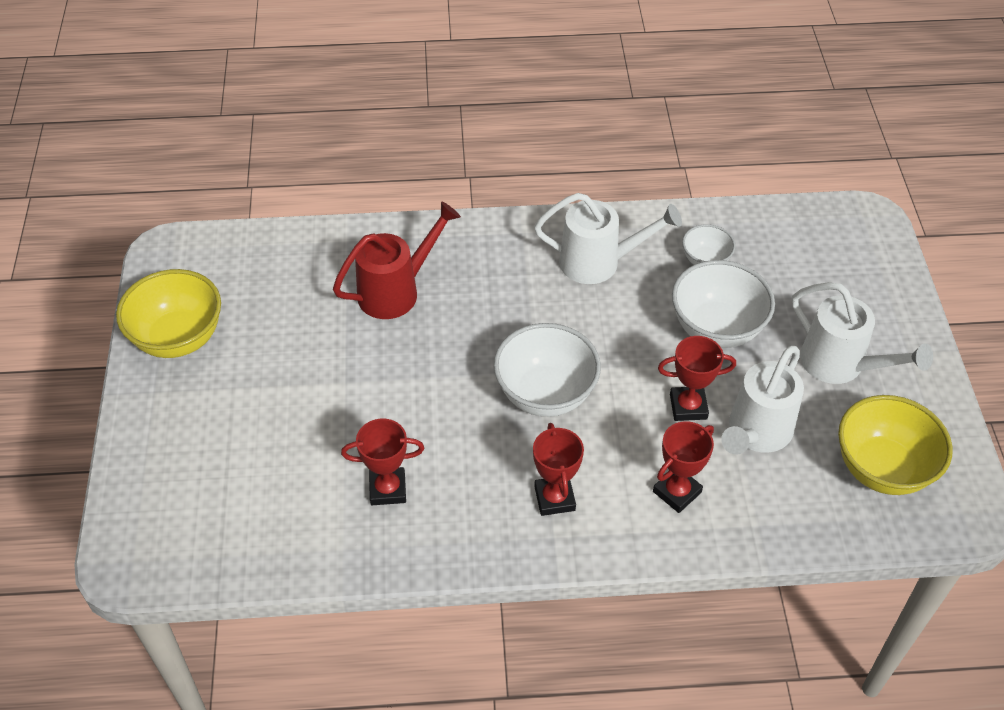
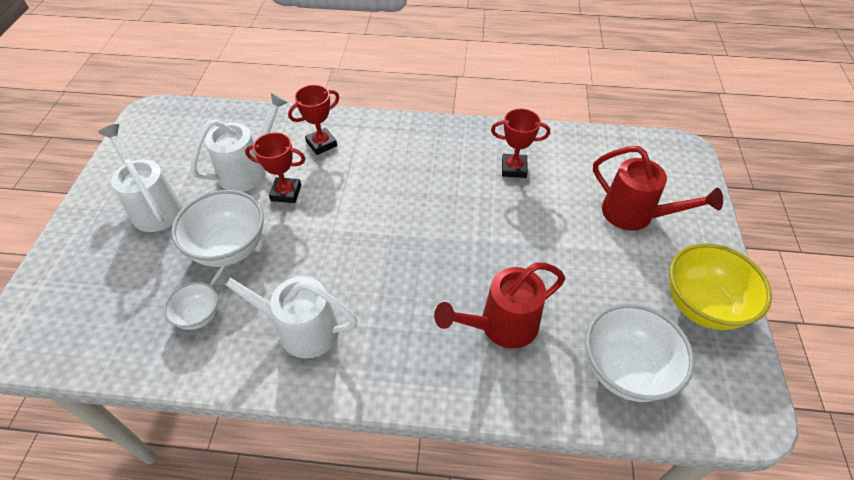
camera: 170 degrees left, 0 degrees up
white bowl [494,323,601,417] -> white bowl moved to [585,303,695,402]
red trophy [533,423,584,516] -> none
yellow bowl [838,395,953,495] -> none
none -> red watering can [593,146,723,231]

